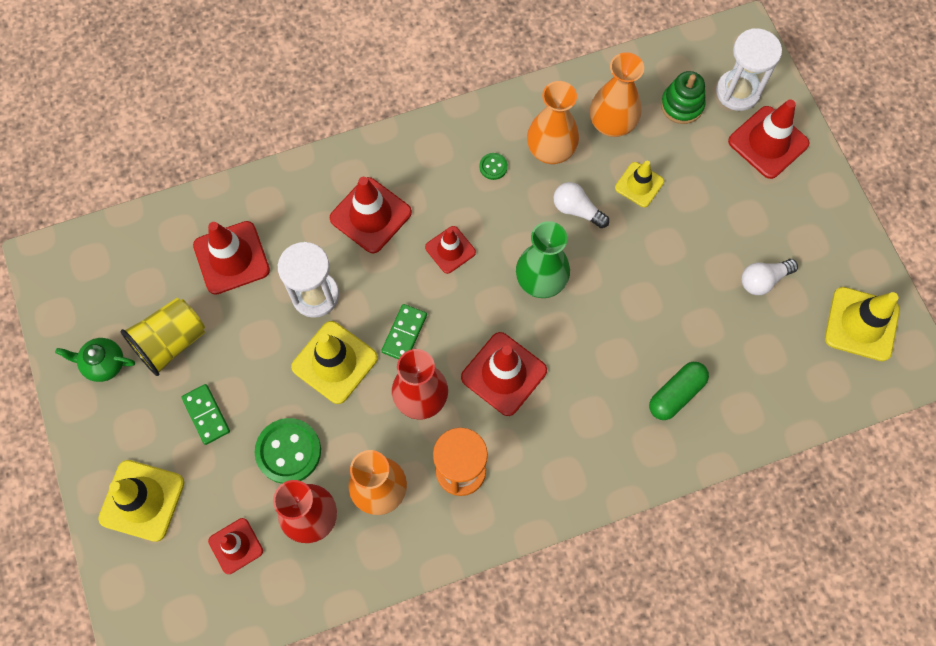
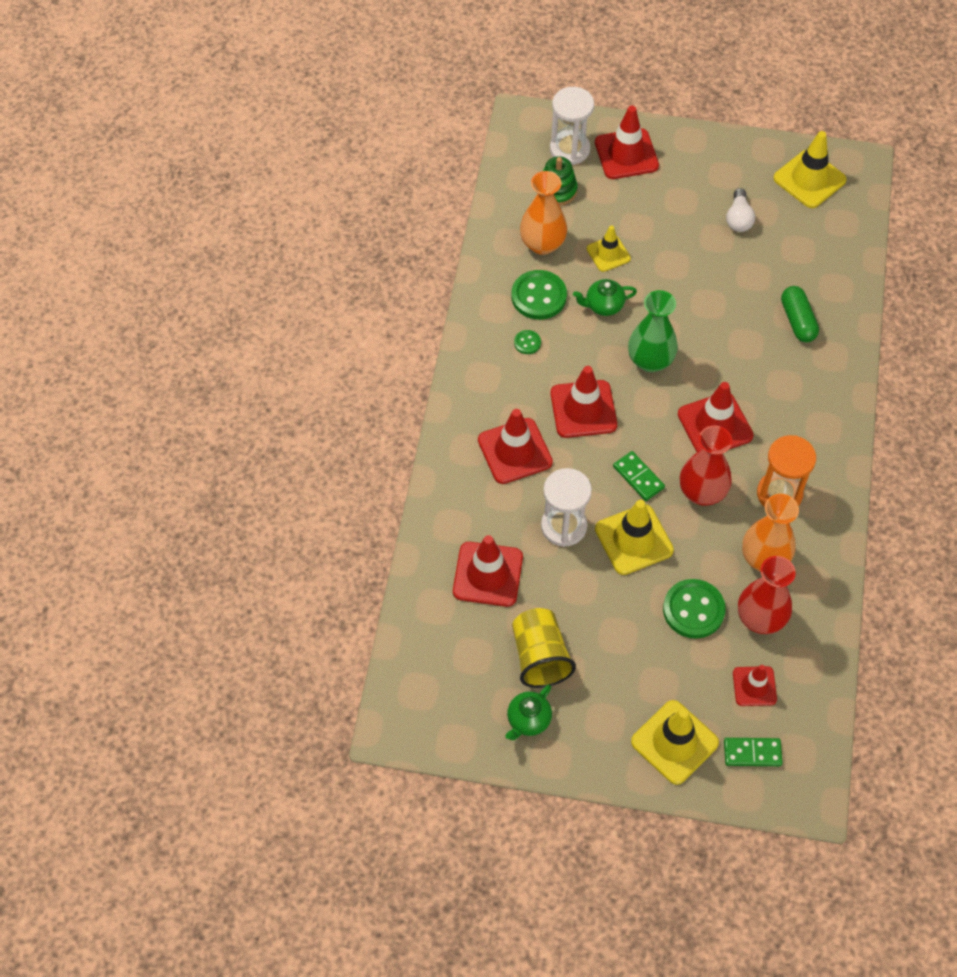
camera: 60 degrees left, 10 degrees down
green domino [181,384,230,445] -> green domino moved to [724,738,783,766]
red traffic cone [425,226,476,274] -> red traffic cone [550,366,617,438], size x1.62
orange vase [527,81,579,164] -> green button [511,270,567,320]
white light bulb [553,182,609,228] -> green teapot [573,279,637,316]

